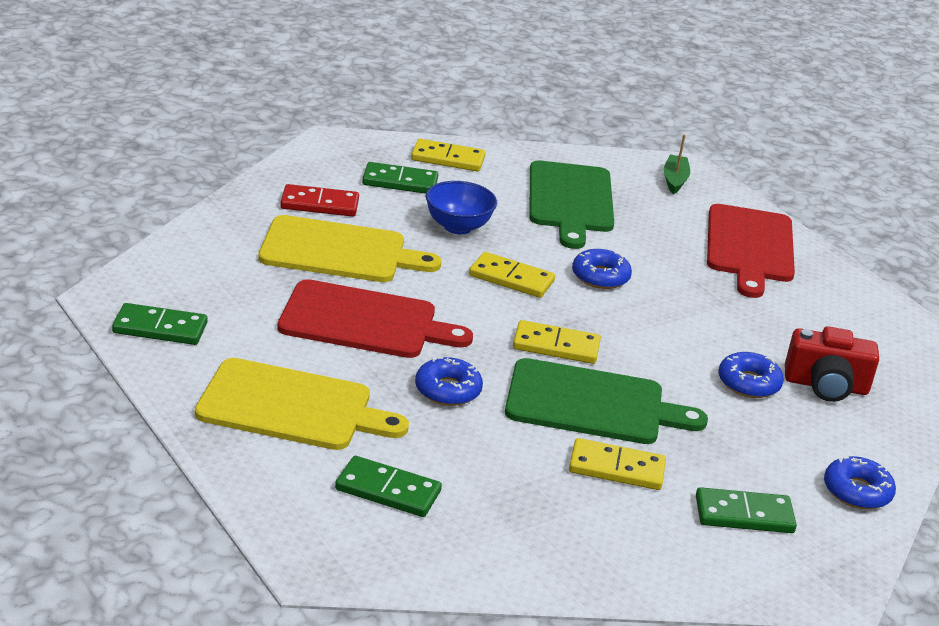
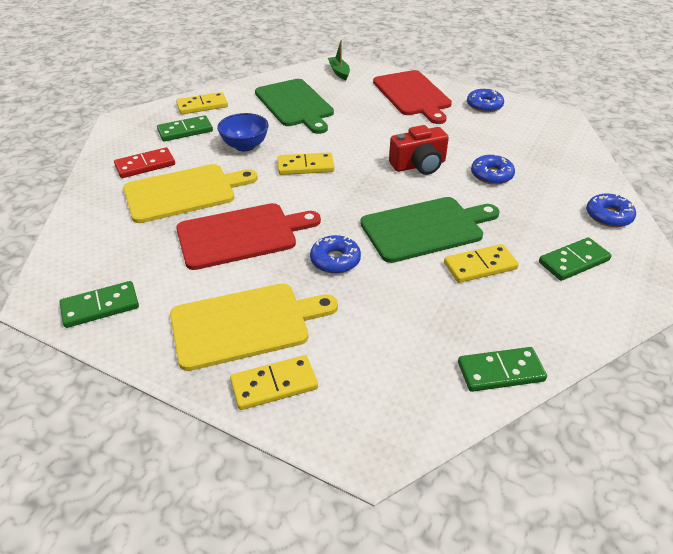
camera: 25 degrees left, 10 degrees up
green domino [335,456,442,517] -> green domino moved to [458,347,547,392]
yellow domino [513,320,601,364] -> yellow domino moved to [230,355,318,410]
blue donut [572,249,632,289] -> blue donut moved to [467,88,504,113]
red camera [785,326,879,402] -> red camera moved to [389,125,449,175]

